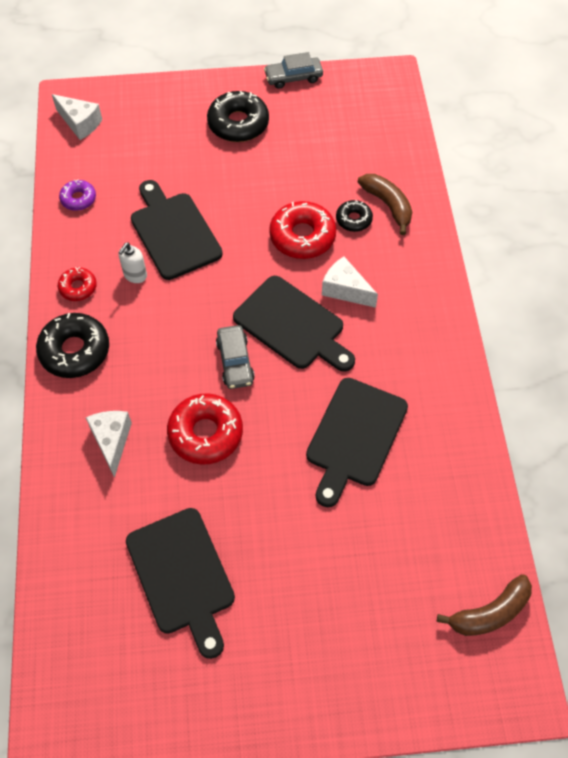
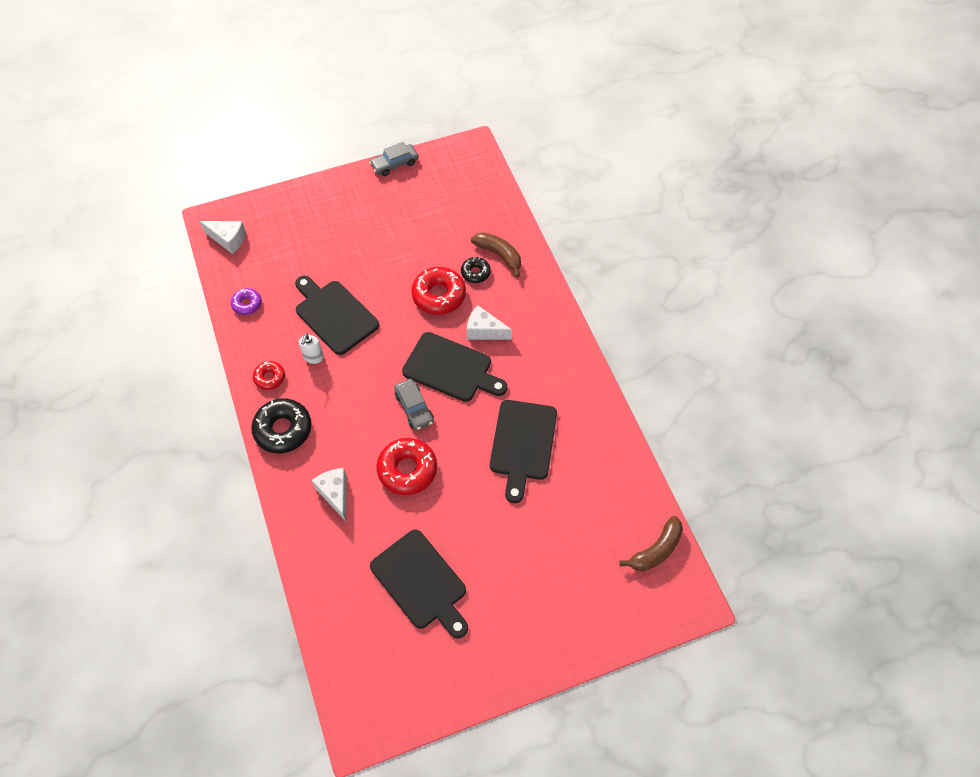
camera: 15 degrees left, 0 degrees up
black donut [207,91,269,142] -> none

